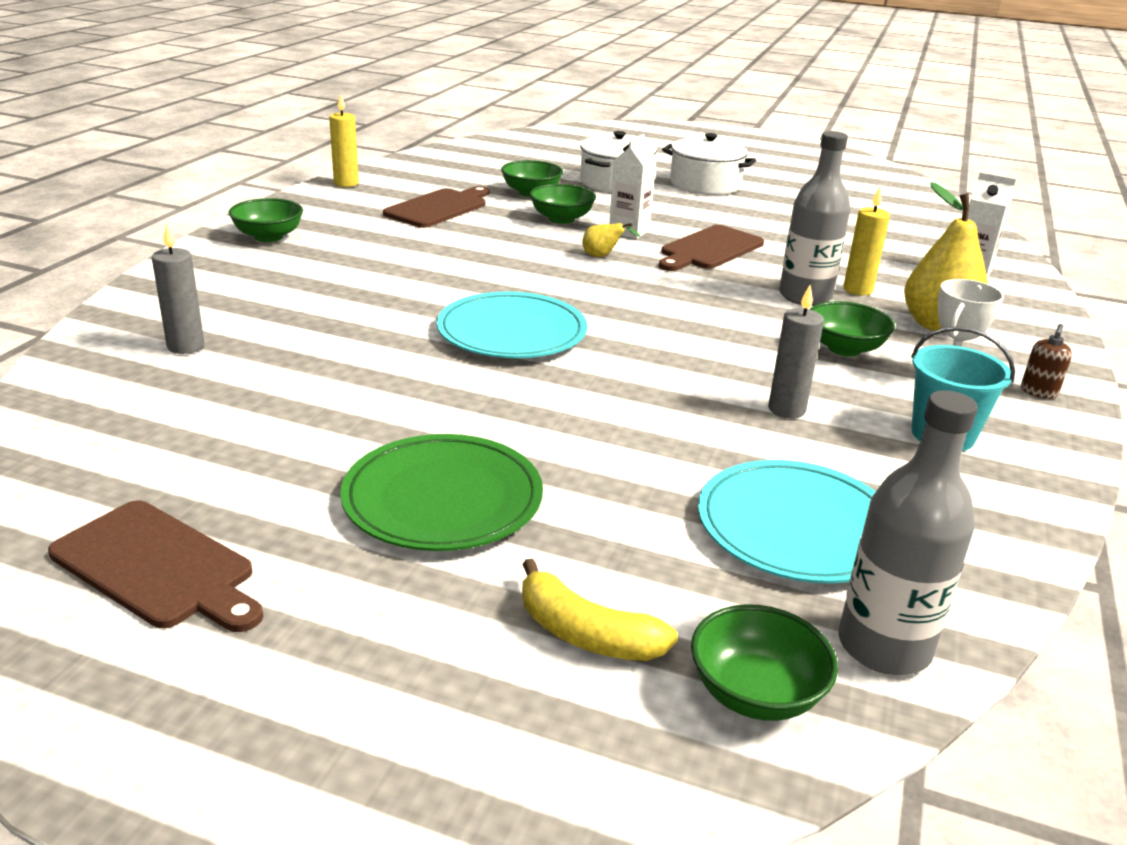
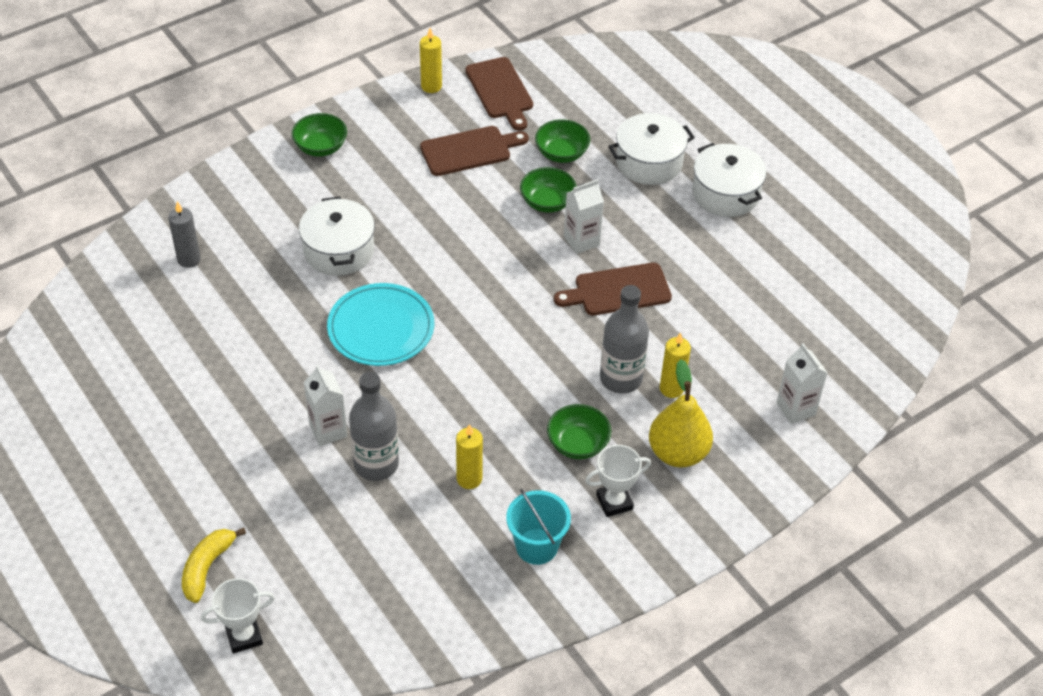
camera: 35 degrees right, 20 degrees up
brown cutting board [48,500,263,632] -> brown cutting board moved to [465,57,533,131]
green plate [340,434,543,551] -> none
yellow banana [522,558,678,661] -> yellow banana turned 45 degrees clockwise [182,528,246,603]
yellow pear [582,223,640,257] -> none
green bowl [691,604,838,721] -> white trophy [201,578,275,653]
turquoise plate [698,460,876,583] -> none
grey candle [768,285,824,418] -> yellow candle [456,424,483,489]
grey bottle [839,390,978,675] -> grey bottle moved to [349,372,399,481]
brown soap dispenser [1021,324,1072,399] -> none
none -> white pot [299,196,375,276]
none -> white carton [304,364,347,446]

